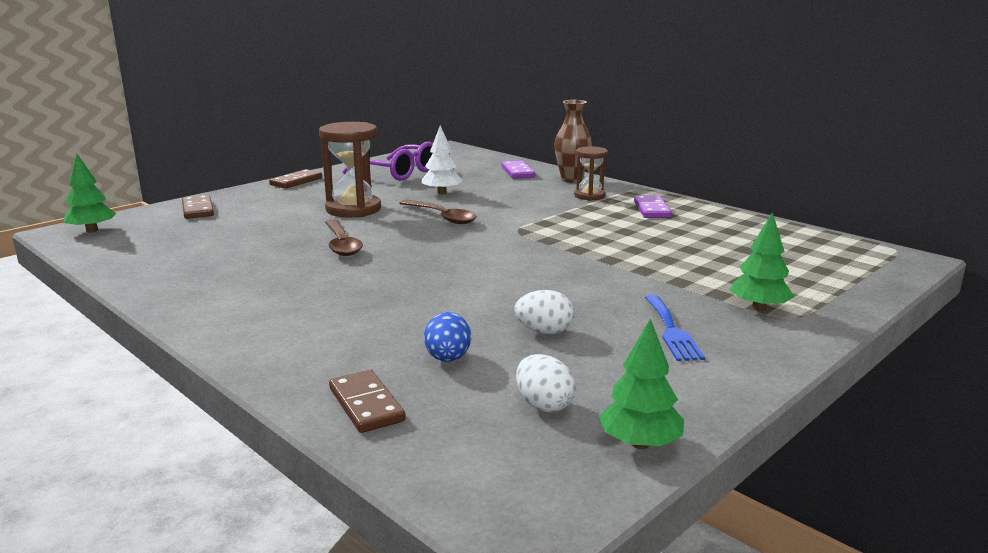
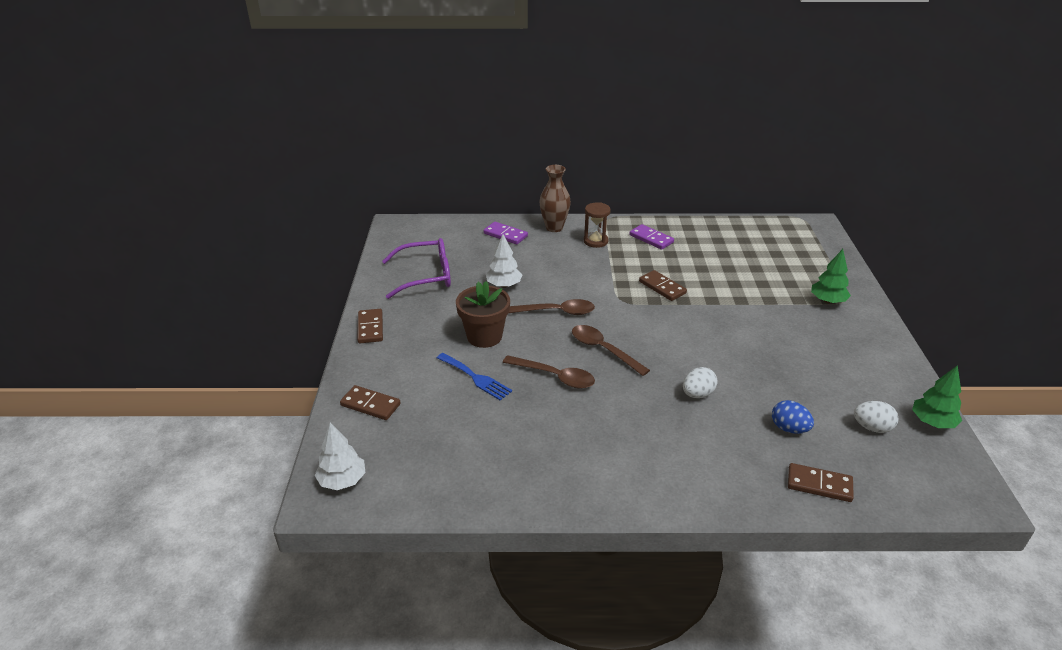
camera: 45 degrees left, 15 degrees up
green tree [63,154,116,233] -> white tree [315,423,365,490]
brown hourglass [319,122,381,218] -> brown flower pot [456,281,510,348]
white egg [514,290,574,334] -> white egg moved to [683,367,718,398]
blue fork [645,295,705,361] -> blue fork moved to [437,353,512,401]
none -> brown spoon [572,325,650,376]
none -> brown domino [639,270,687,301]

